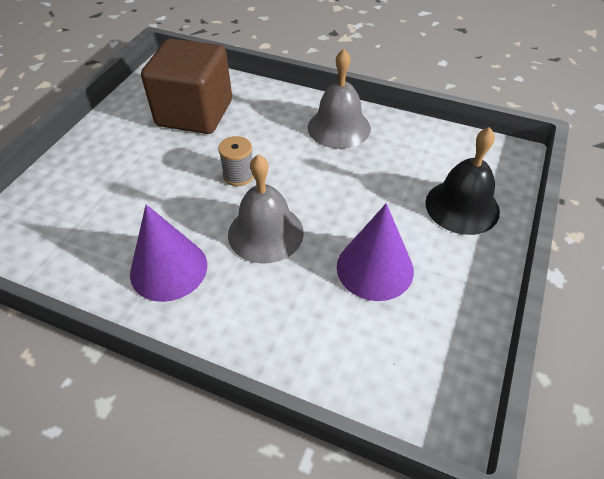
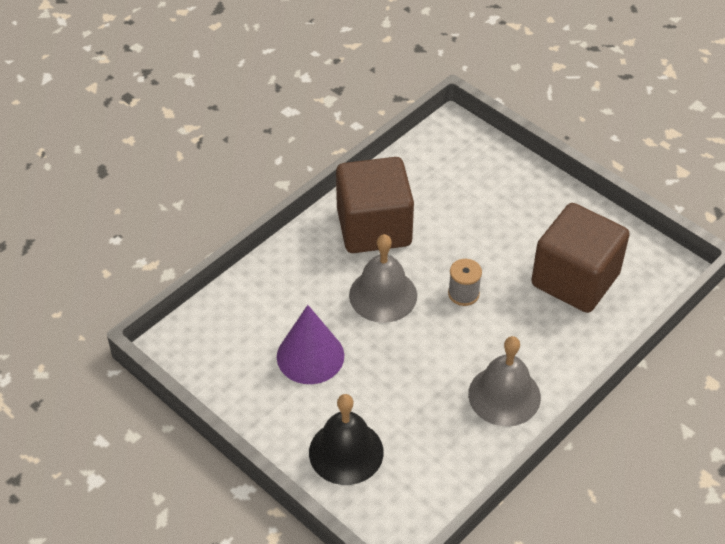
camera: 110 degrees right, 0 degrees up
purple cone [130,204,207,302] -> brown cube [336,157,414,253]

